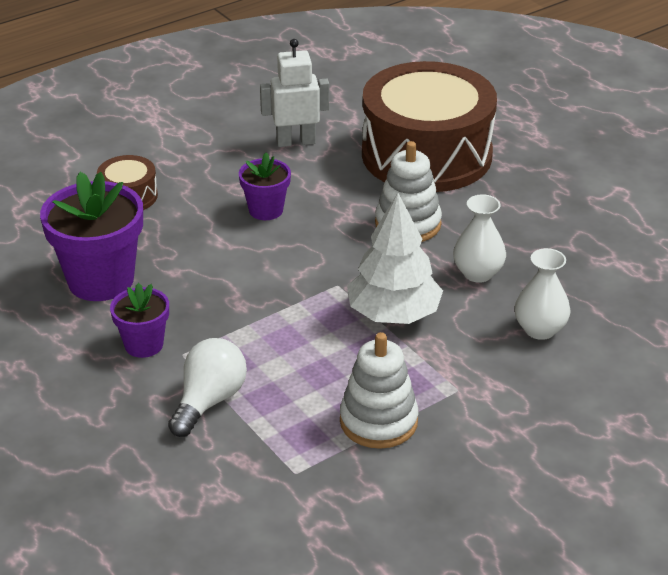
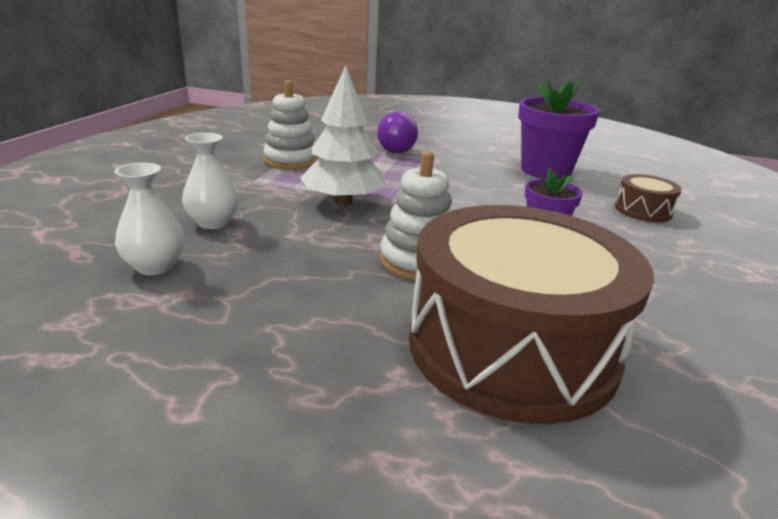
camera: 140 degrees right, 10 degrees down
purple flower pot [110,283,169,358] -> none
white light bulb [168,338,247,437] -> purple light bulb [377,112,418,153]
white robot [260,39,329,147] -> none
white vase [453,194,506,283] -> white vase moved to [115,162,184,275]

